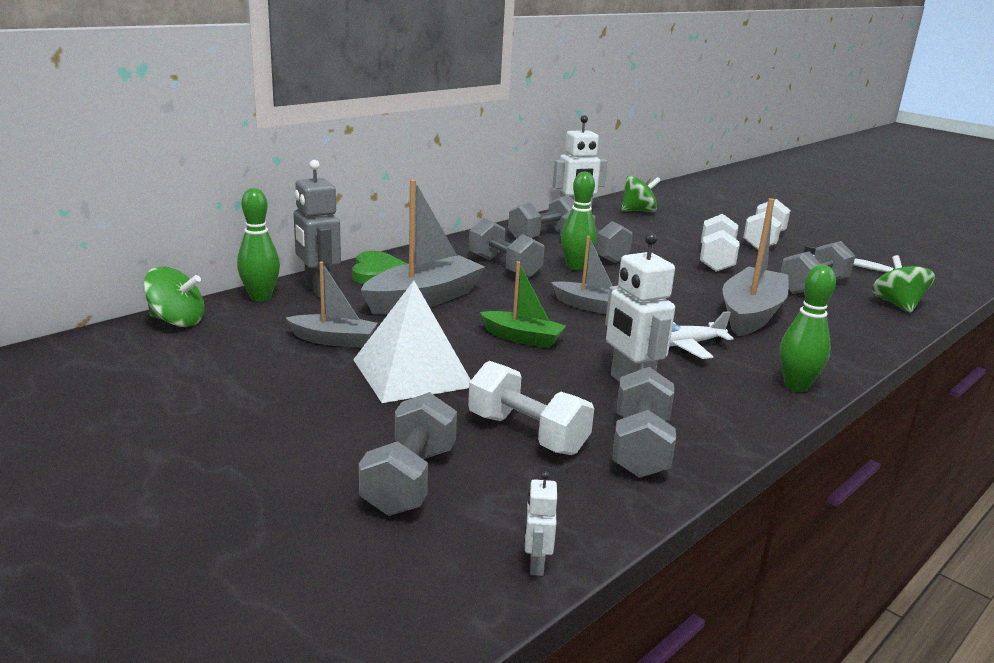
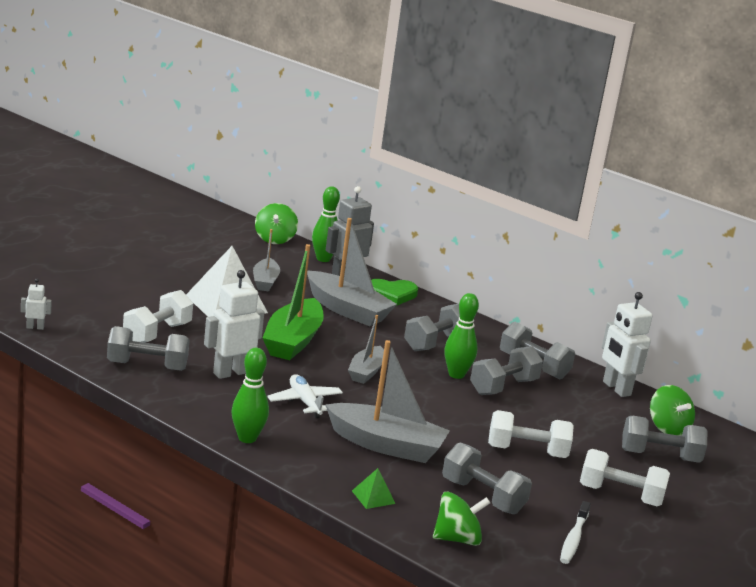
camera: 80 degrees right, 0 degrees up
grey dumbbell [359,392,457,516] -> grey dumbbell moved to [622,416,707,463]
green boat [480,261,566,348] -> green boat [262,244,324,360], size x1.71
none -> green pyramid [352,468,395,509]

